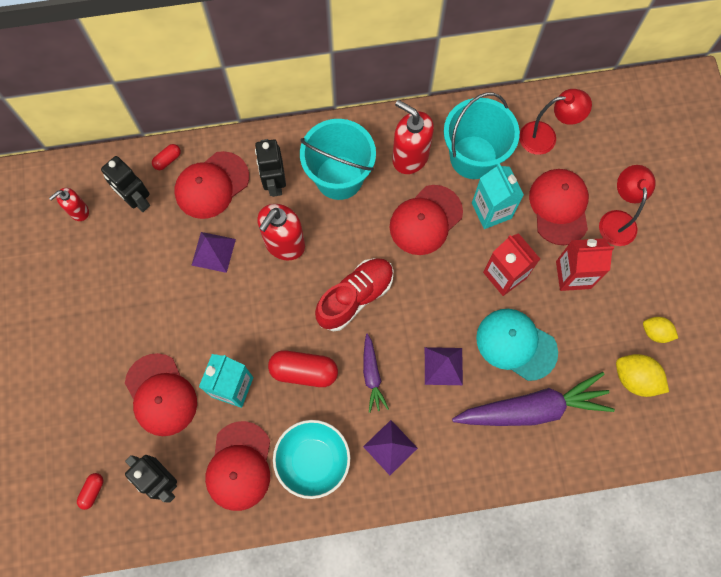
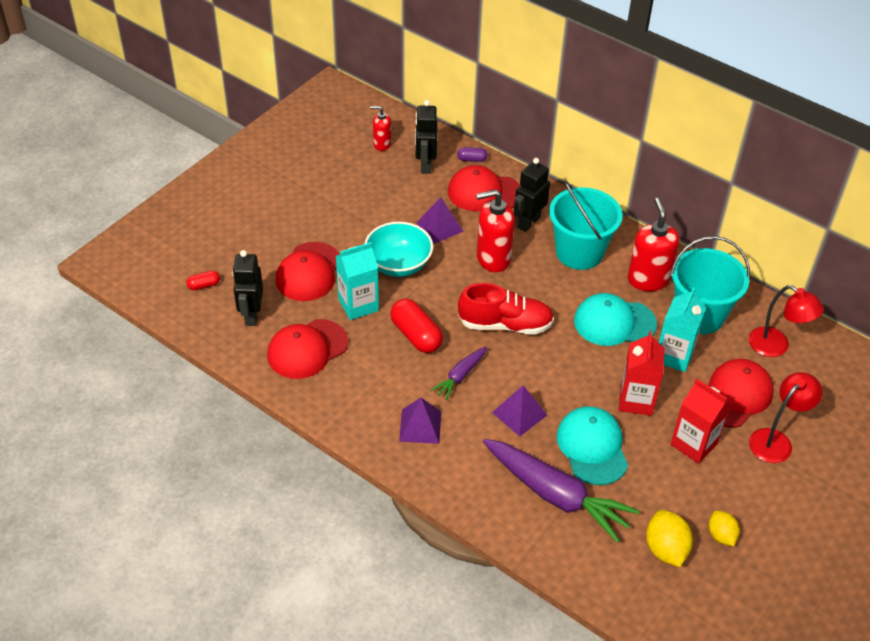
camera: 45 degrees right, 25 degrees down
red capsule [152,144,181,170] -> purple capsule [457,147,488,162]
turquoise bowl [273,420,350,499] -> turquoise bowl moved to [365,222,433,277]
red cap [390,185,463,255] -> turquoise cap [574,293,657,346]

